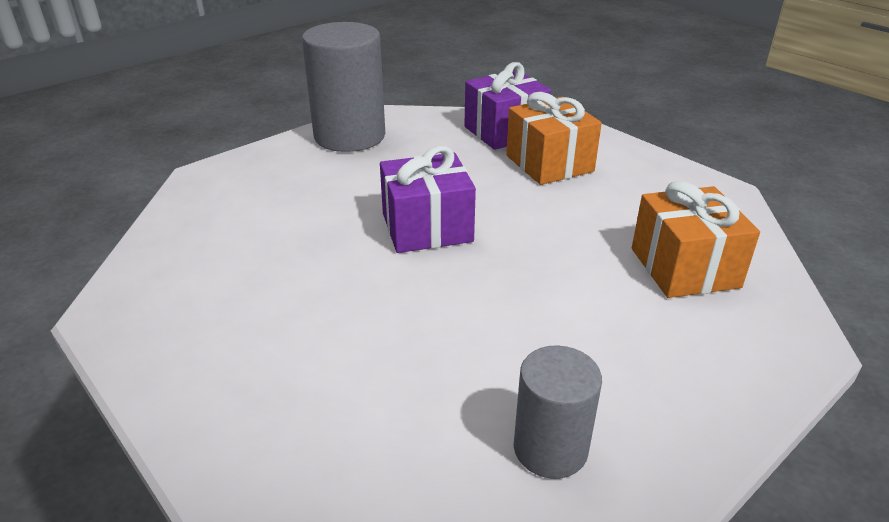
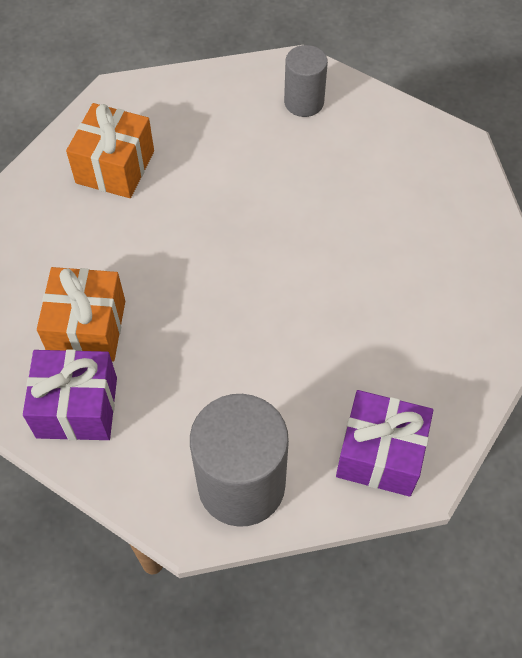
camera: 150 degrees left, 25 degrees up
purple gift [380,146,476,253] -> purple gift moved to [336,390,433,497]

